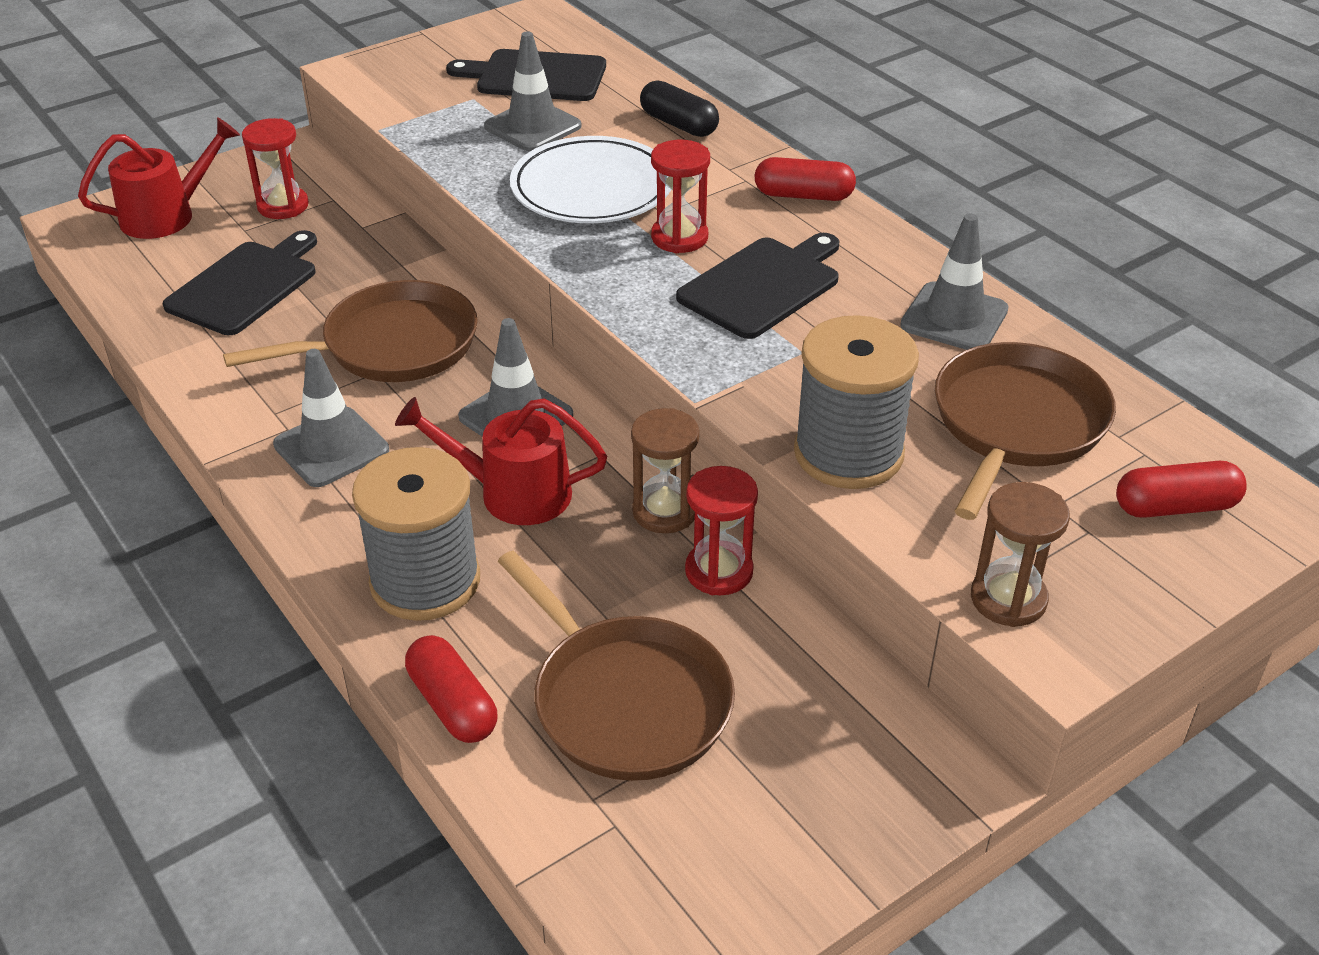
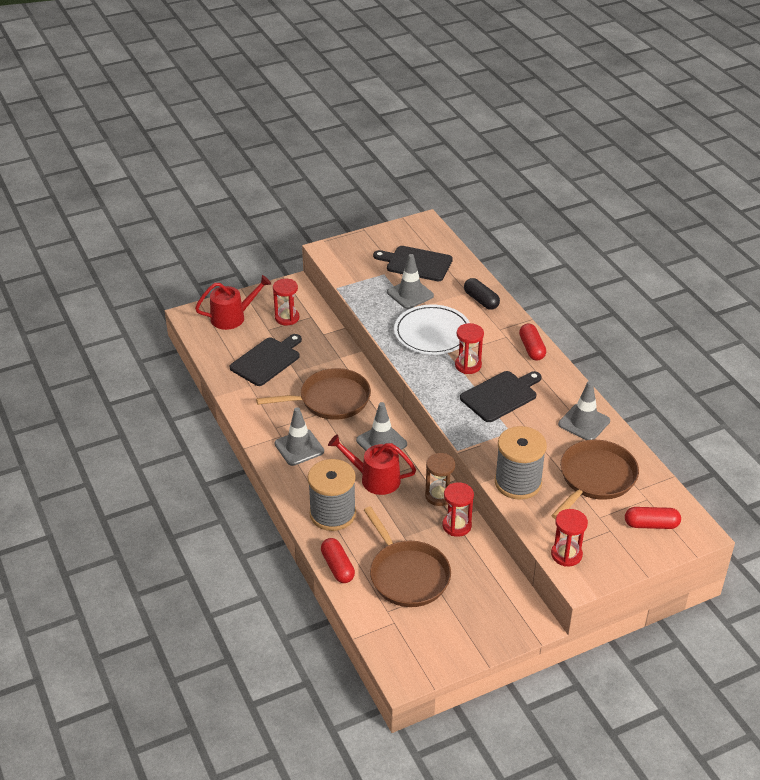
camera: 10 degrees right, 0 degrees up
red capsule [755,157,856,201] -> red capsule turned 60 degrees clockwise [519,323,546,361]
brown hourglass [971,482,1070,627] -> red hourglass [551,509,588,567]

